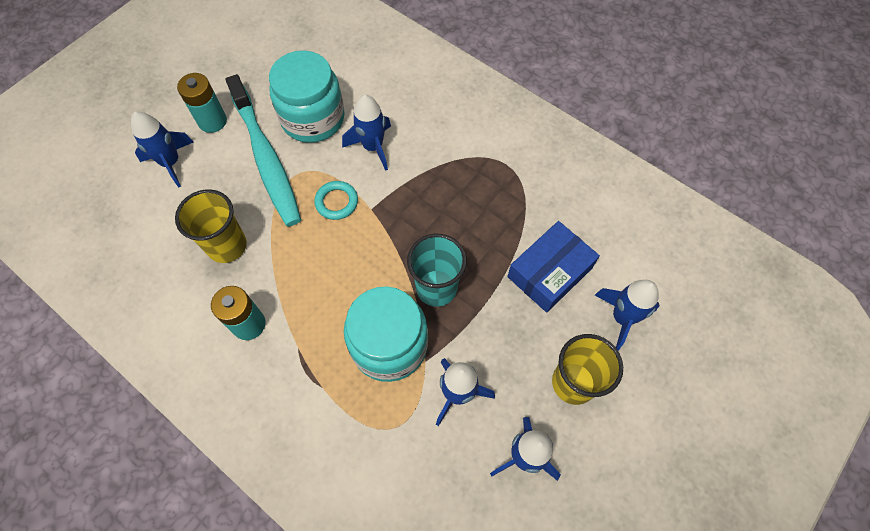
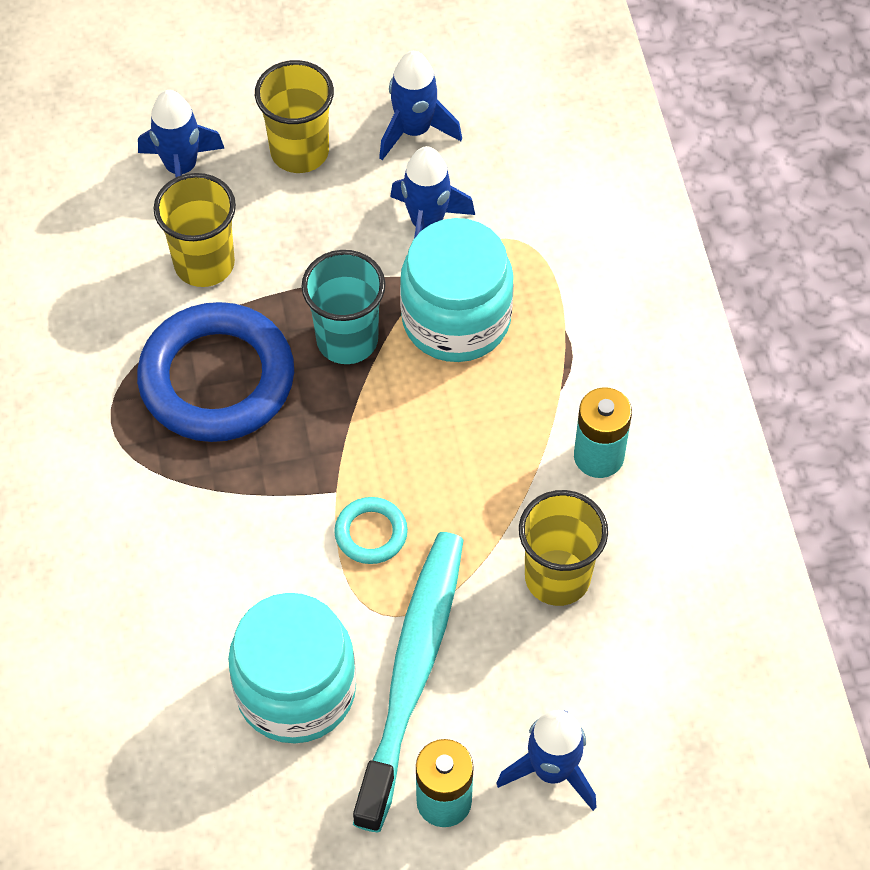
camera: 140 degrees left, 5 degrees down
blue rocket [342,95,391,171] -> none
blue box [507,221,600,313] -> yellow cup [154,173,236,287]
none -> blue ring [137,302,294,442]

